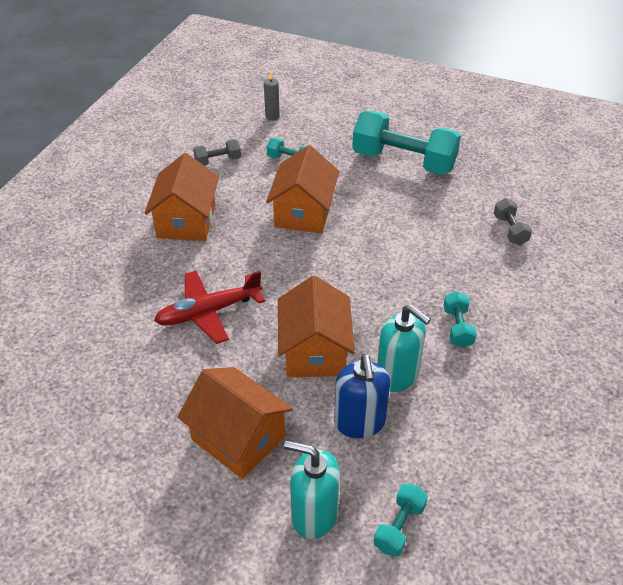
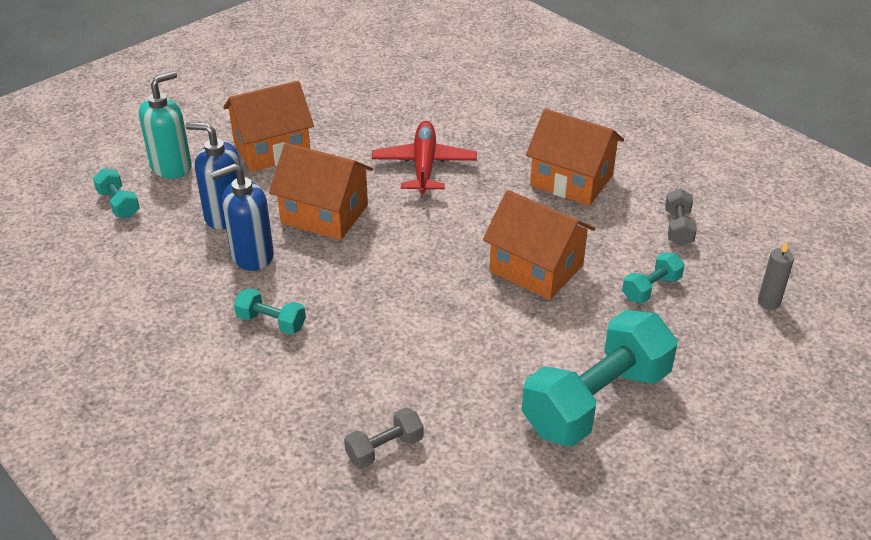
camera: 115 degrees right, 5 degrees down
turquoise soap dispenser [377,305,431,392] -> blue soap dispenser [211,164,274,271]
grey dumbbell [494,198,532,245] -> grey dumbbell turned 45 degrees counterclockwise [344,407,424,469]

